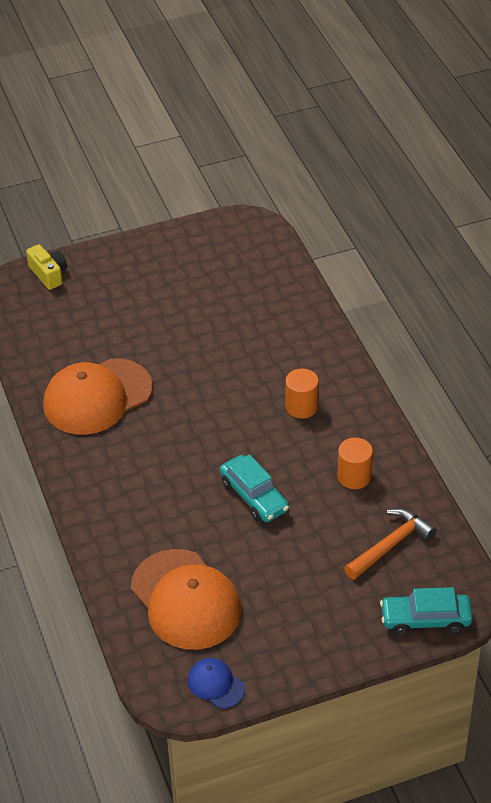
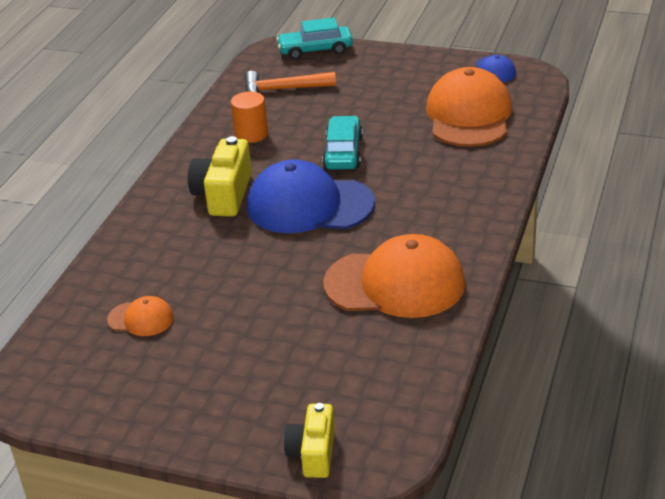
camera: 140 degrees left, 10 degrees down
orange cylinder [285,368,319,419] -> yellow camera [188,136,252,217]
turquoise car [380,587,473,635] -> turquoise car turned 135 degrees clockwise [276,17,353,60]
none -> orange cap [107,296,174,336]
none -> blue cap [247,159,375,233]

